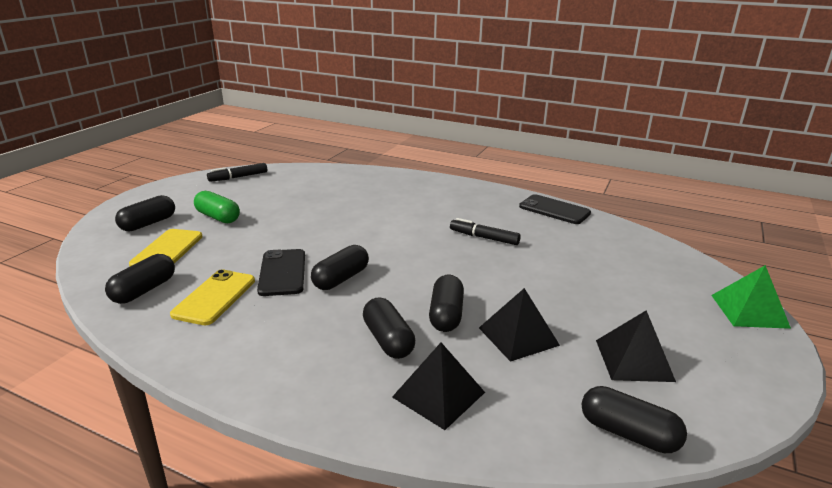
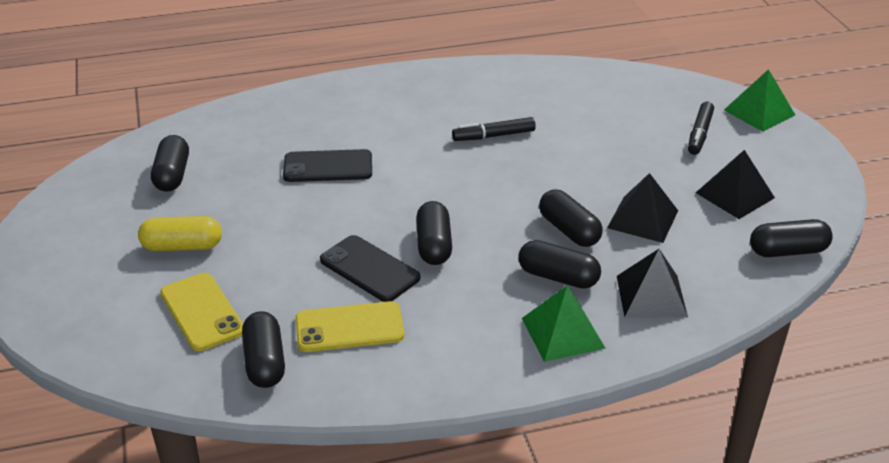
camera: 40 degrees left, 10 degrees up
black capsule [115,195,175,231] -> black capsule moved to [151,135,189,192]
yellow phone [170,269,255,325] -> yellow phone turned 75 degrees counterclockwise [296,301,404,352]
green capsule [194,191,240,223] -> yellow capsule [138,216,222,251]
black marker [207,163,267,182] -> black marker moved to [688,102,714,155]
black phone [519,194,591,224] -> black phone moved to [283,149,372,182]
none -> green pyramid [522,285,606,362]

